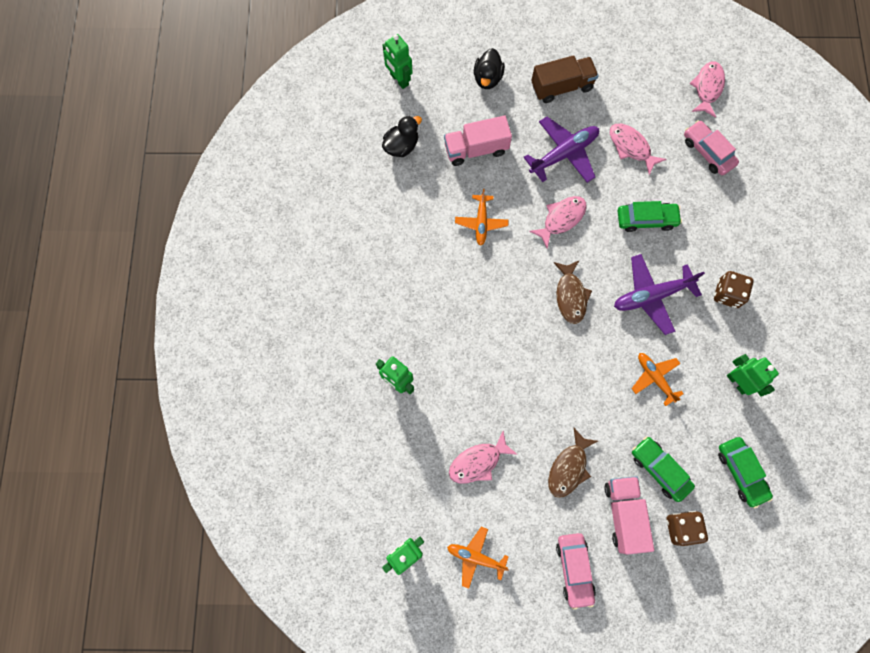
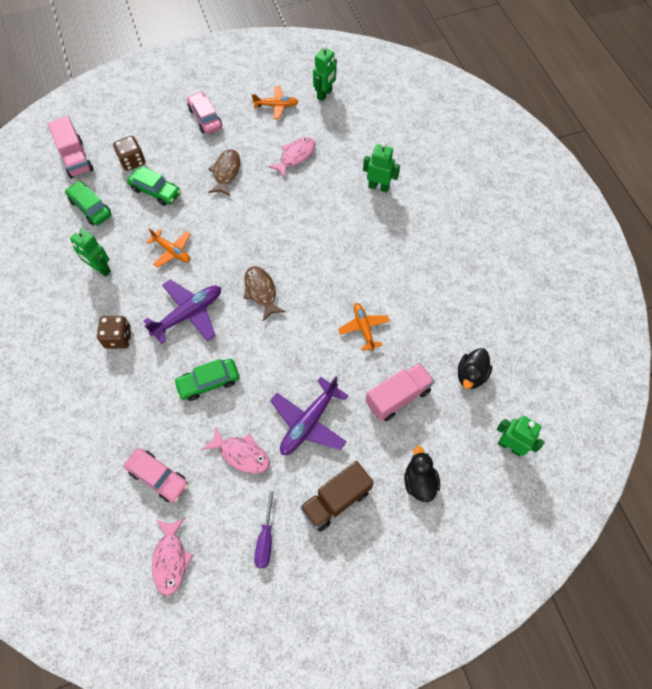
camera: 160 degrees right, 10 degrees down
pink fish [529,196,587,249] -> none
pink truck [604,476,654,555] -> pink truck moved to [48,116,94,178]
none -> purple screwdriver [254,487,275,568]

